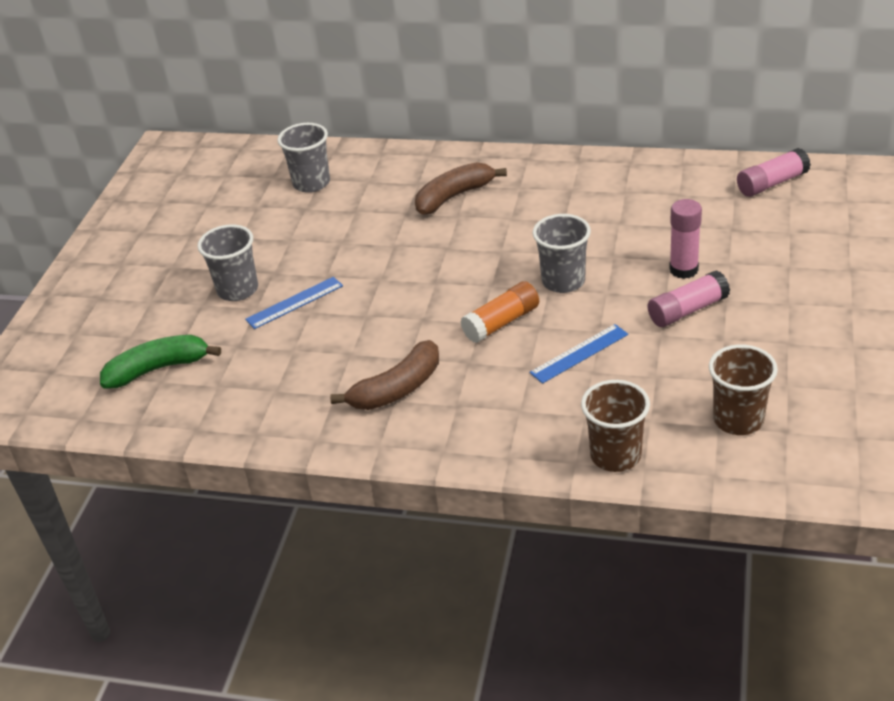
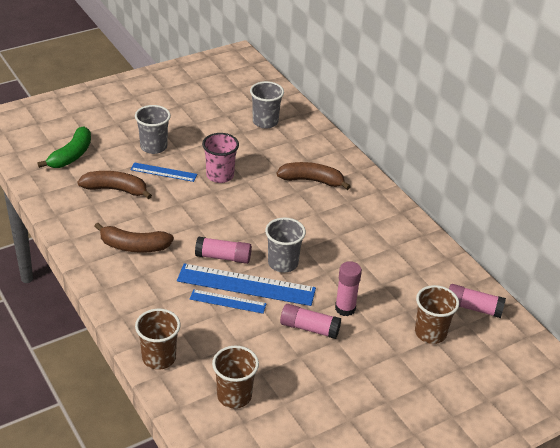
camera: 40 degrees right, 0 degrees up
green banana [100,335,221,389] -> green banana turned 90 degrees clockwise [37,126,91,168]
orange glue stick [460,281,539,343] -> pink glue stick [195,236,252,264]
none -> brown banana [78,171,152,199]
none -> blue ruler [177,263,316,306]
none -> pink cup [202,133,239,183]
none -> brown cup [415,285,459,344]

